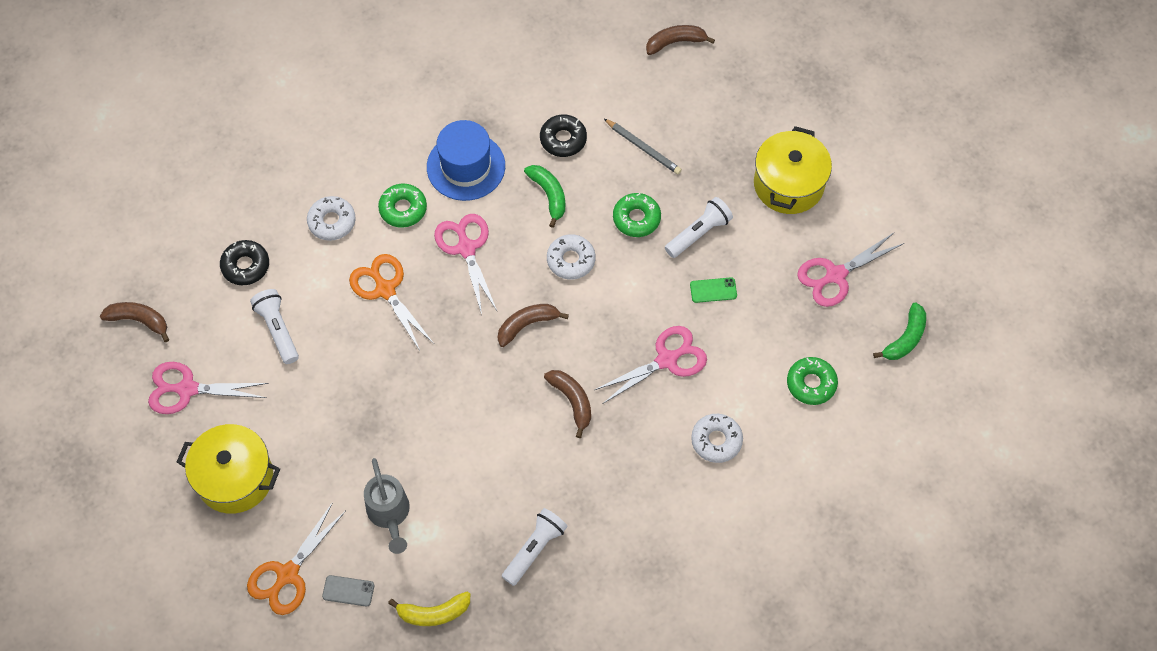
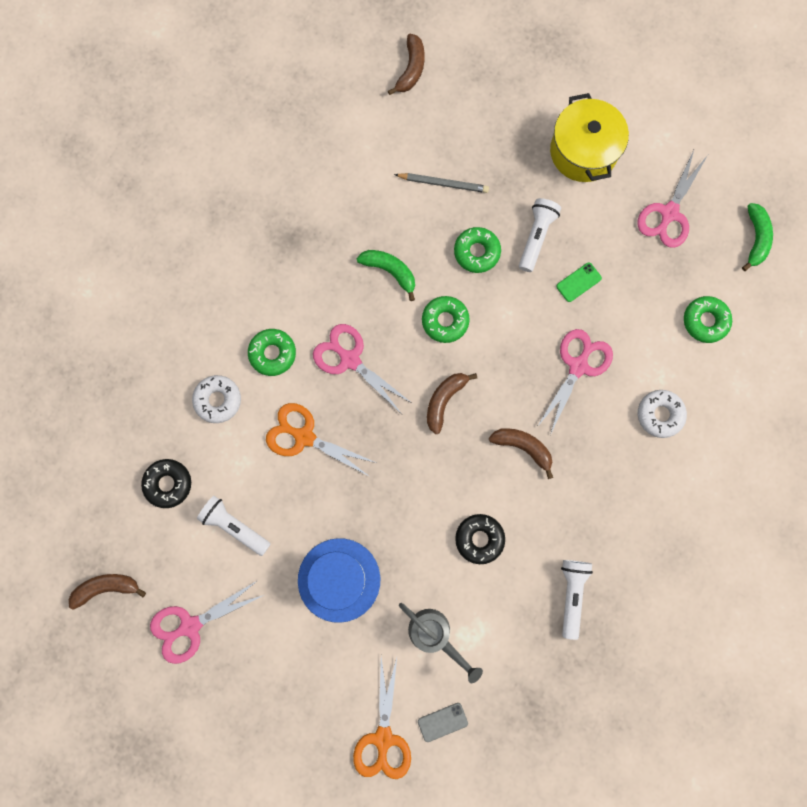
camera: 30 degrees left, 15 degrees up
yellow pot [177,424,280,514] -> none
yellow banana [388,592,470,626] -> none
blue hat [427,120,505,201] -> blue hat moved to [298,538,380,623]
black donut [540,115,587,157] -> black donut moved to [455,514,505,564]
white donut [547,234,595,279] -> green donut [422,296,470,343]
brown banana [646,25,715,55] -> brown banana turned 150 degrees clockwise [388,34,425,95]

